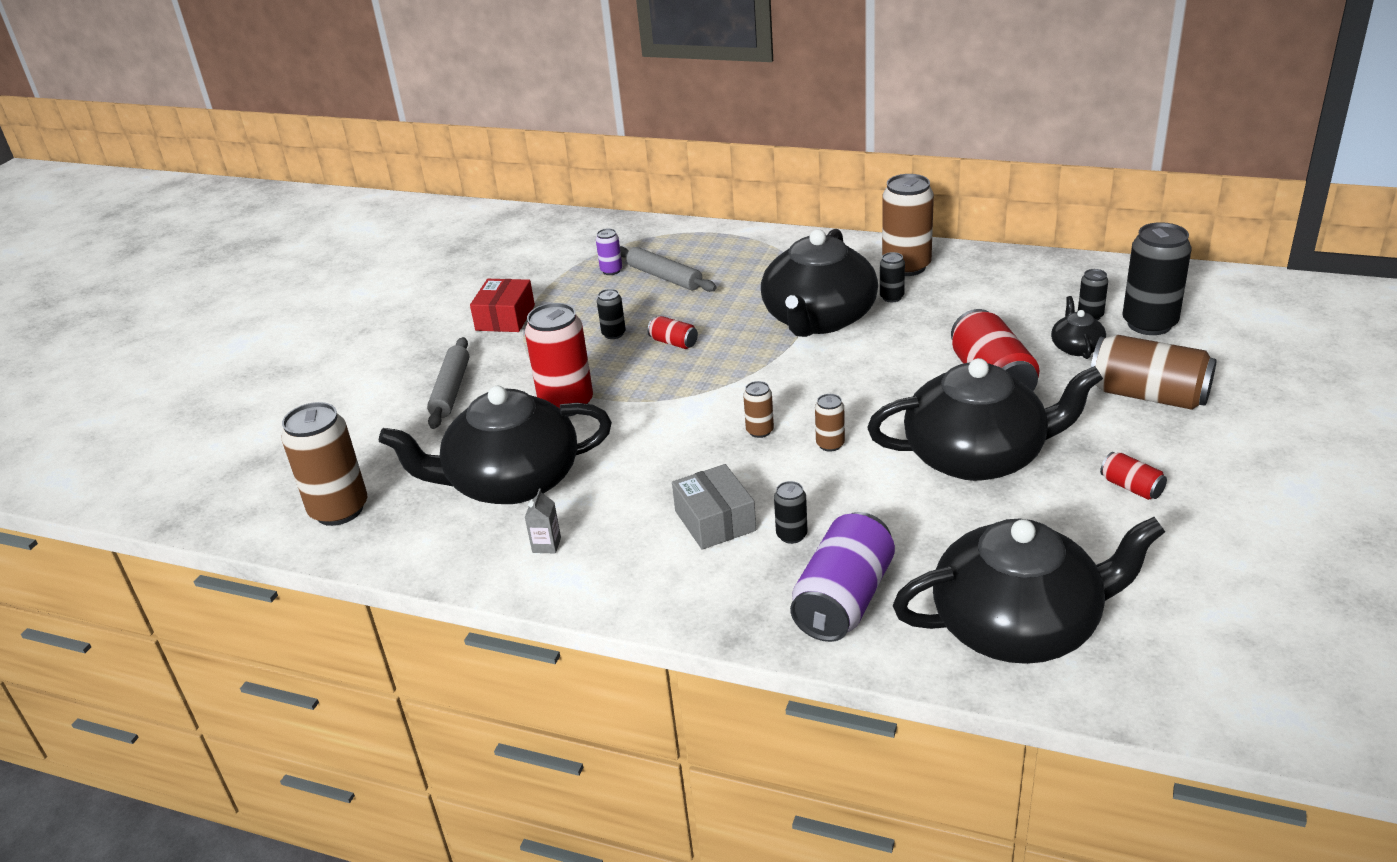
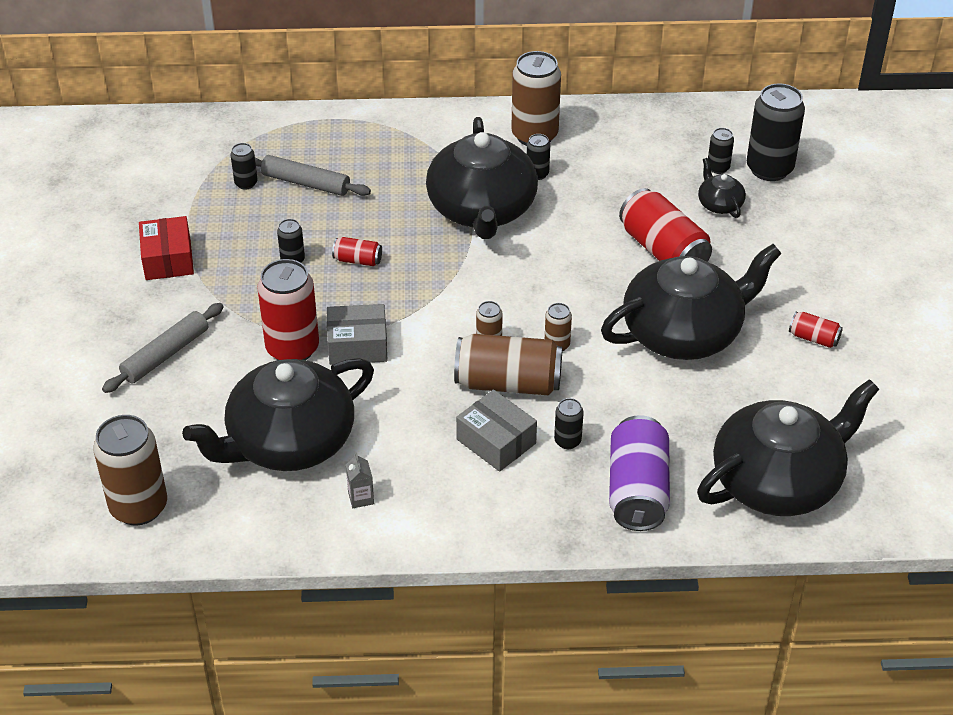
camera: 25 degrees left, 10 degrees up
grey rolling pin [427,337,469,429] -> grey rolling pin turned 60 degrees clockwise [102,303,224,393]
purple can [596,228,622,275] -> black can [231,143,258,189]
brown can [1091,335,1217,410] -> brown can moved to [454,334,563,395]
none -> grey box [327,304,388,365]

